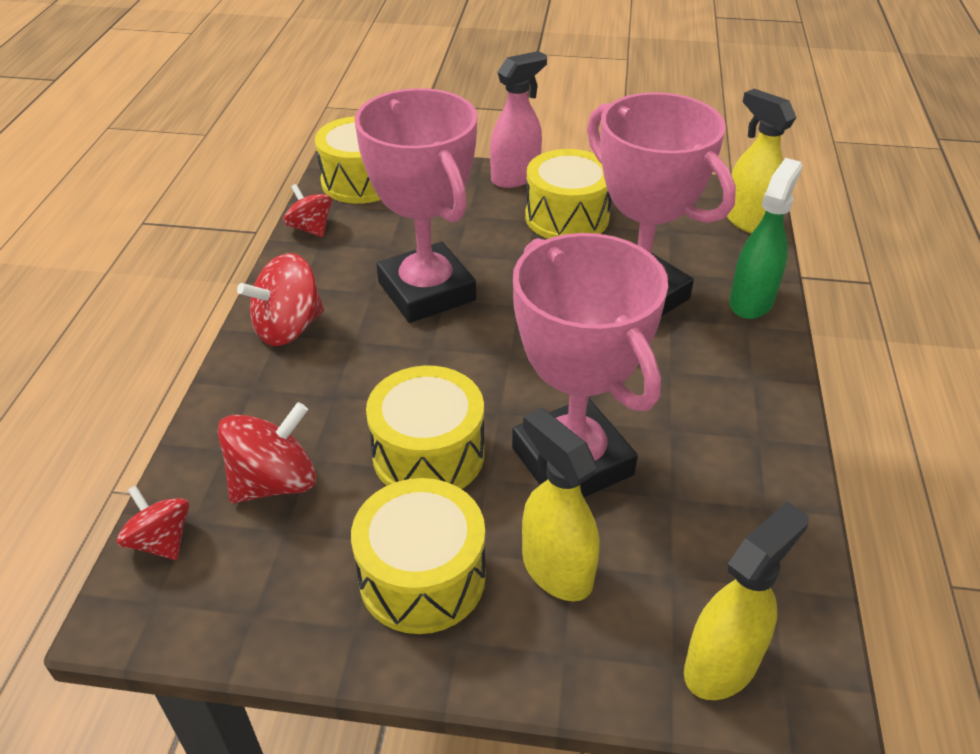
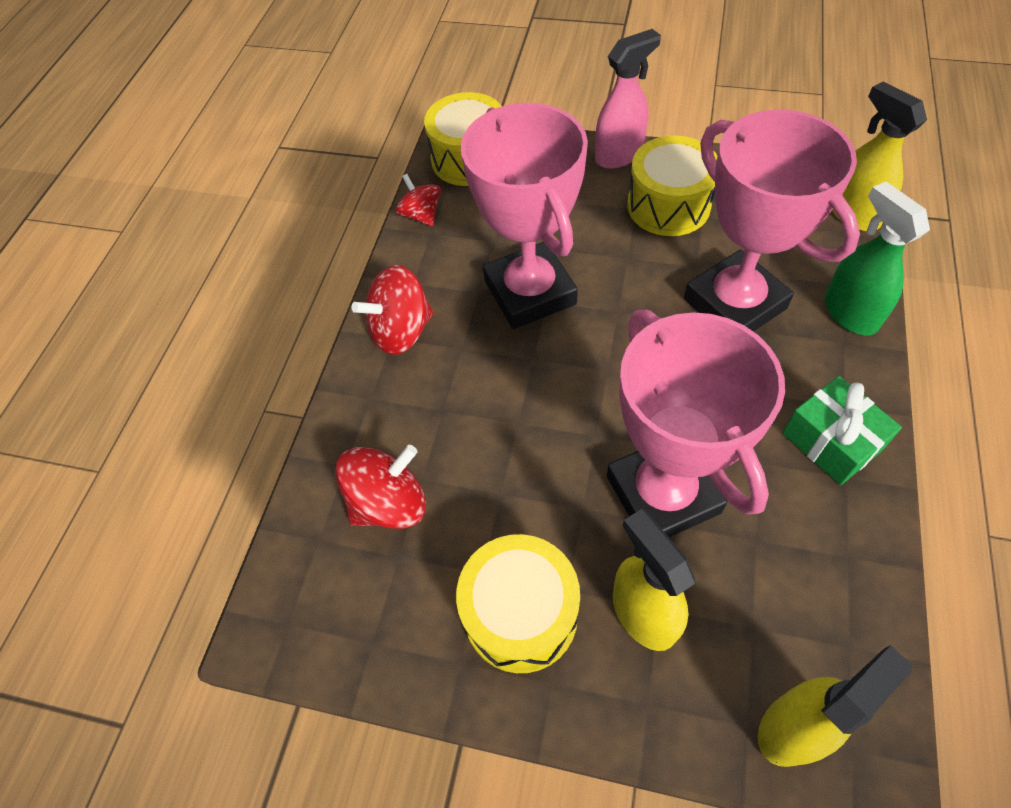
camera: 10 degrees right, 15 degrees up
red spinning top [117,485,189,560] -> none
yellow drum [366,366,484,489] -> none
green spray bottle [729,158,803,319] -> green spray bottle turned 60 degrees counterclockwise [825,182,930,335]
none -> green gift [782,376,902,485]

